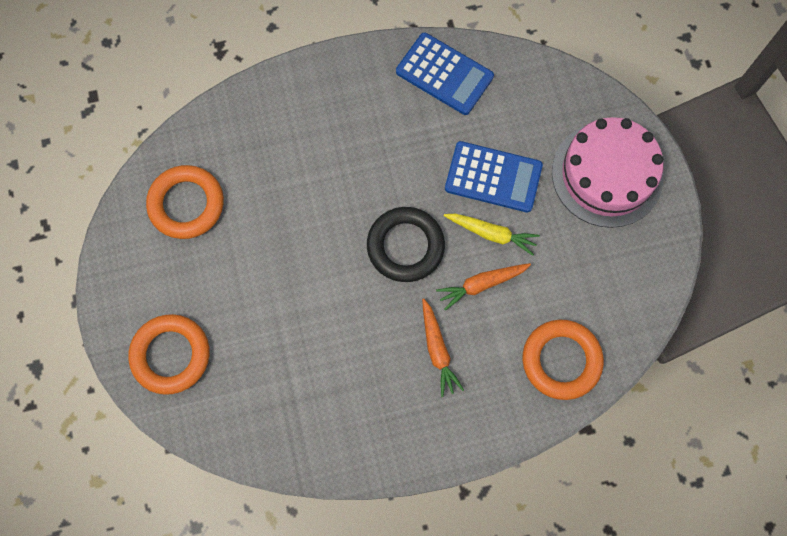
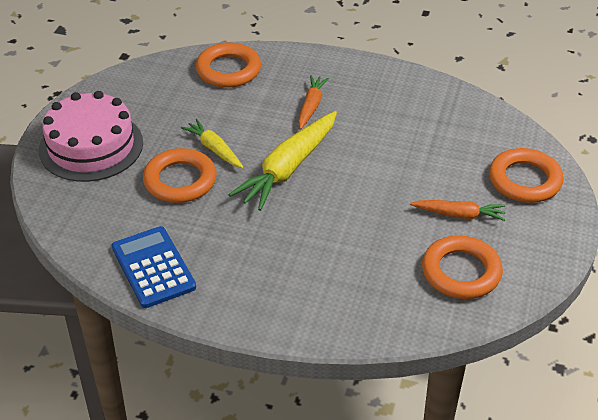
camera: 150 degrees left, 30 degrees down
black ring [367,207,445,282] -> yellow carrot [228,111,337,211]
orange carrot [436,263,531,311] -> orange carrot moved to [410,200,505,221]
blue calculator [445,141,543,213] -> orange ring [143,148,217,203]

